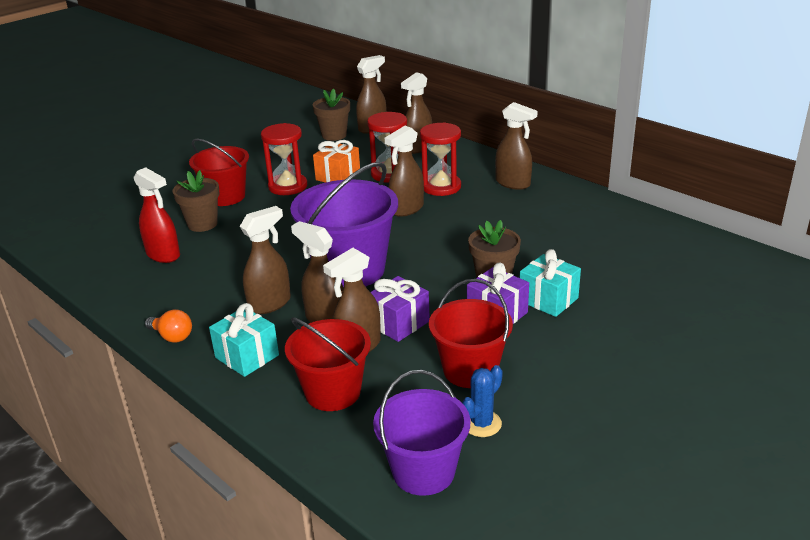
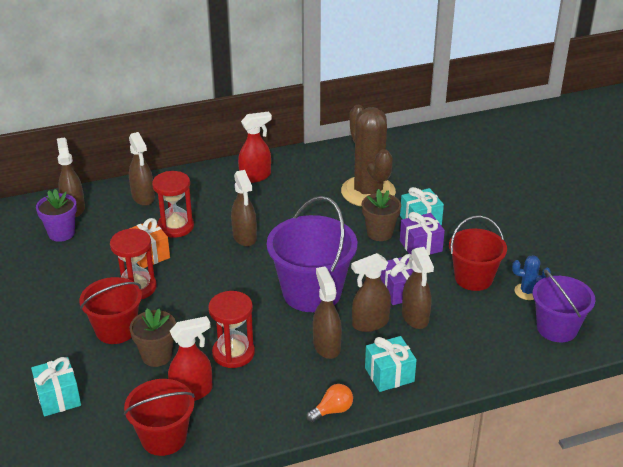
camera: 65 degrees left, 5 degrees up
red bucket [285,318,371,411] -> red bucket moved to [124,379,195,456]
brown flower pot [313,88,350,141] -> purple flower pot [36,189,77,242]
red hourglass [420,122,461,196] -> red hourglass moved to [208,291,255,368]
blue cactus [462,365,503,437] -> blue cactus turned 60 degrees counterclockwise [512,255,551,300]
brown spray bottle [495,102,538,190] -> red spray bottle [238,111,272,183]
none -> turquoise gift [31,357,81,416]
none -> brown cactus [341,105,396,207]

